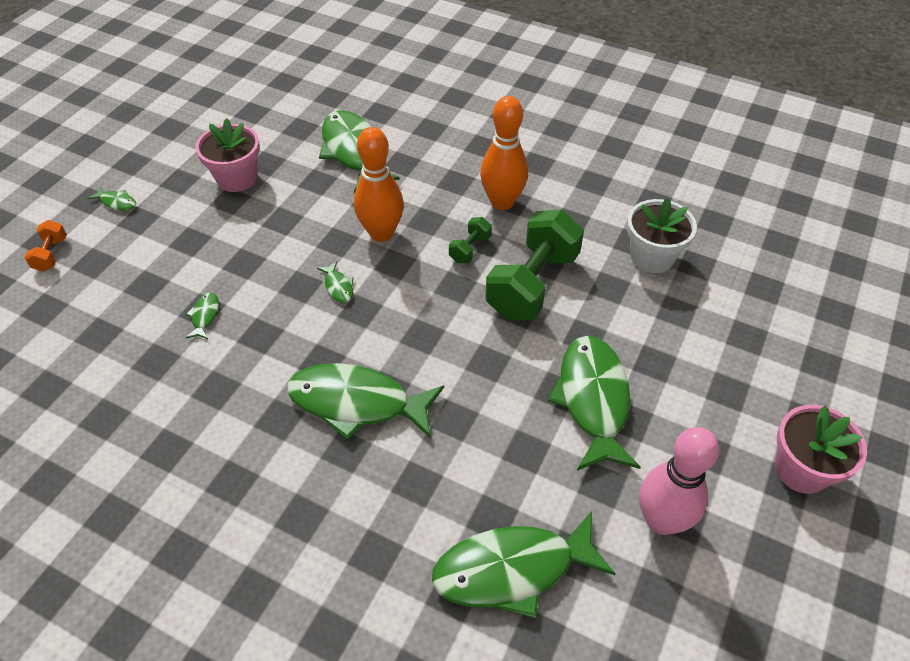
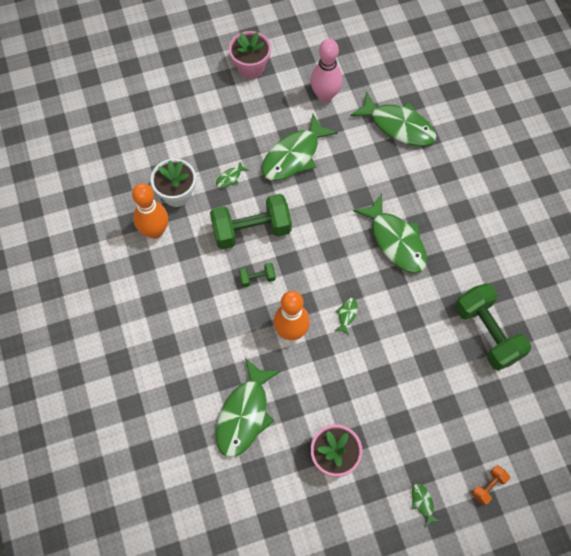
camera: 135 degrees left, 15 degrees up
green fish [186,293,219,339] -> green fish moved to [216,162,249,188]
orange bowling pin [480,96,528,210] -> orange bowling pin moved to [132,183,168,239]
none -> green dumbbell [455,283,532,371]

